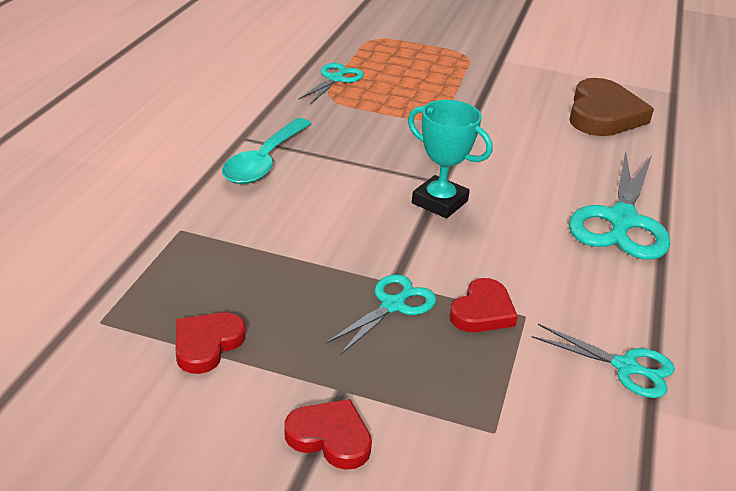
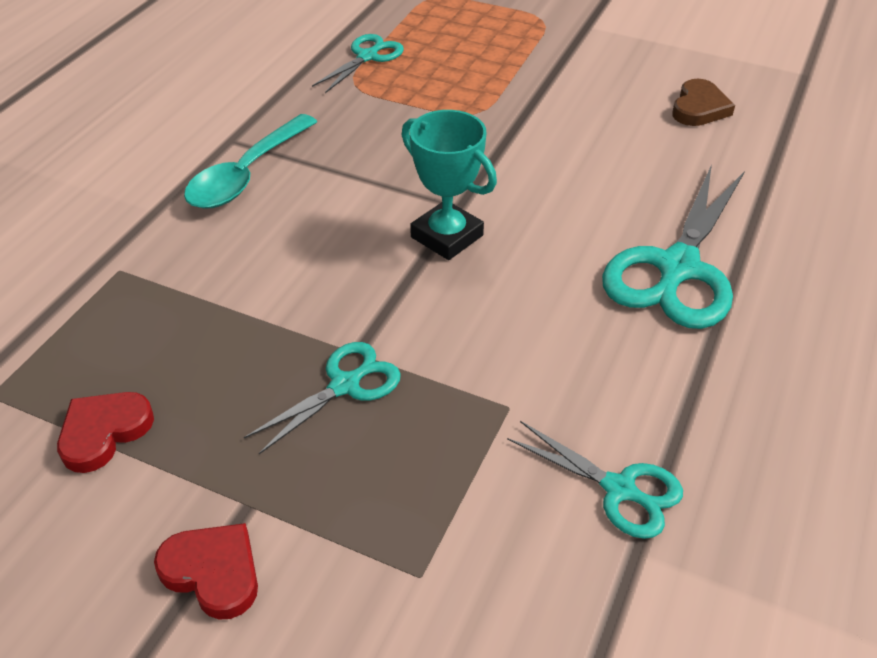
camera: 10 degrees right, 10 degrees up
red heart [449,278,518,332] -> none
brown heart [569,78,654,136] -> brown heart [672,79,735,126], size x0.57

